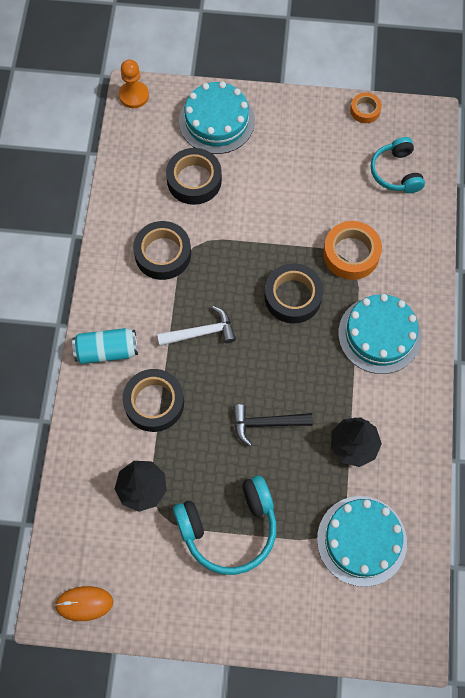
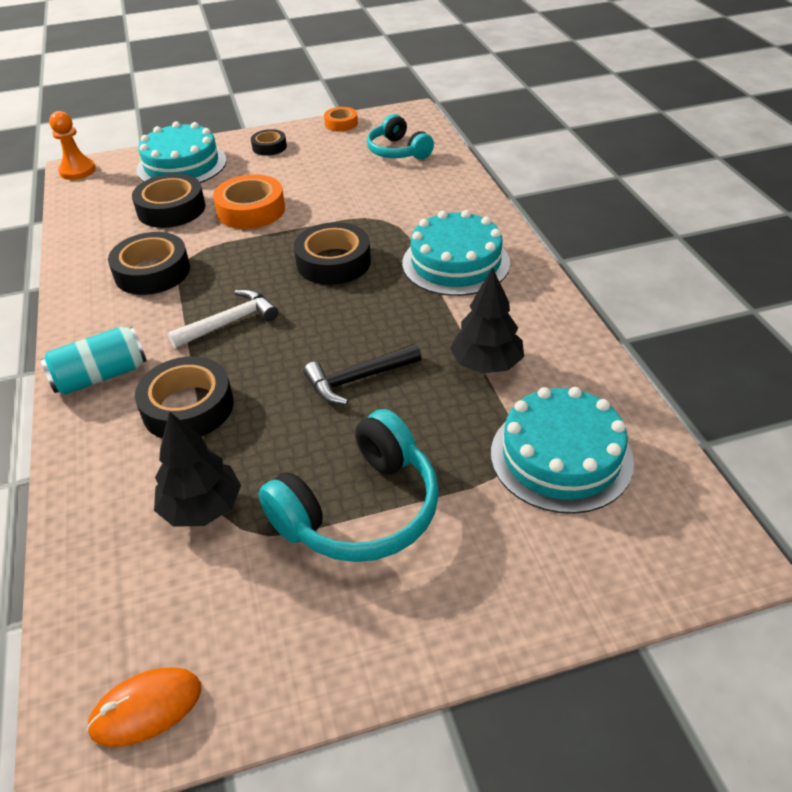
camera: 20 degrees left, 25 degrees down
orange tape [323,221,382,280] -> orange tape moved to [213,174,285,229]
none -> black tape [251,129,287,156]

